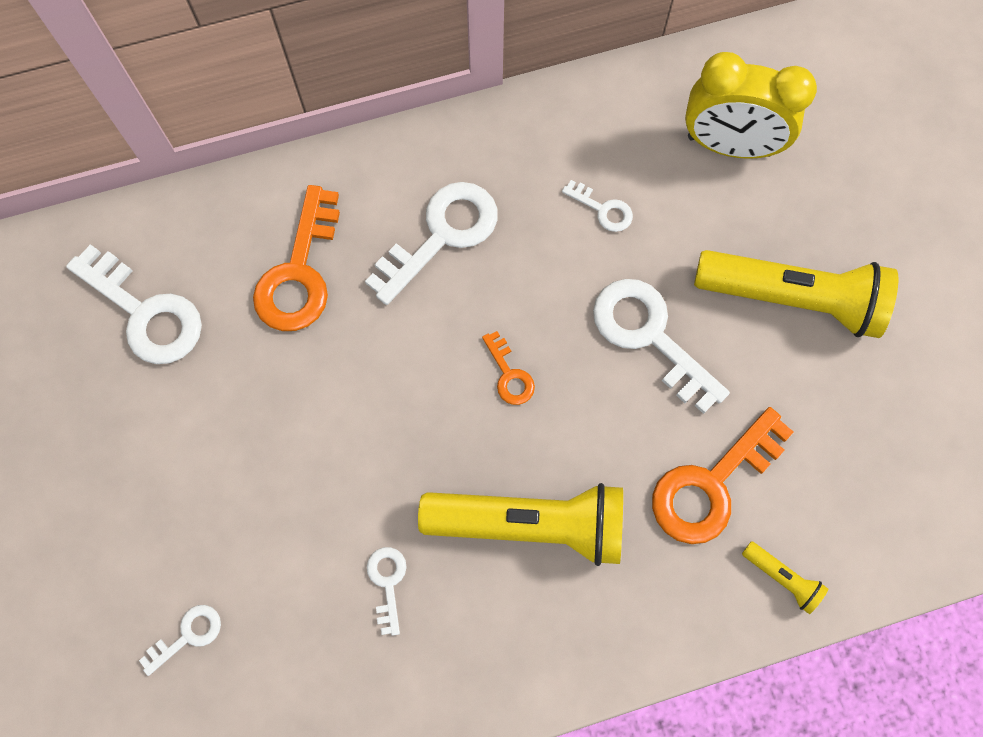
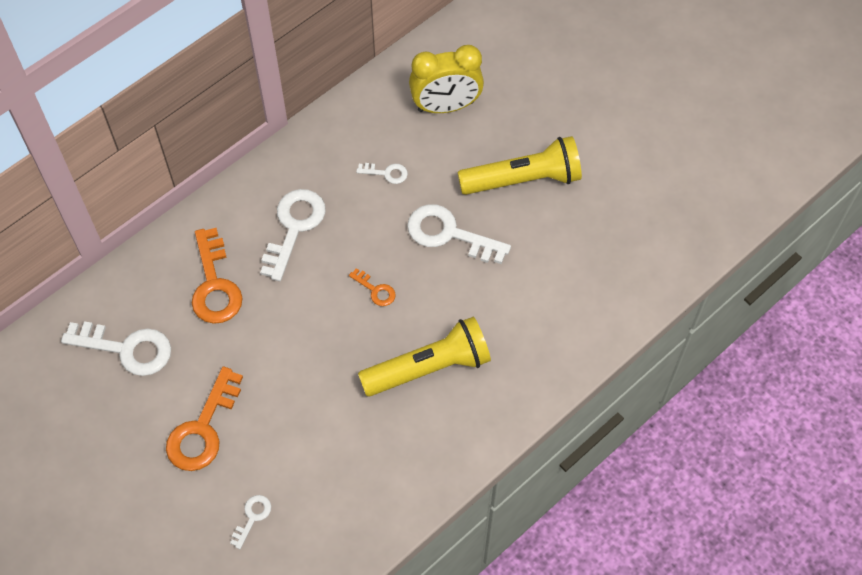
camera: 25 degrees left, 10 degrees down
white key [367,547,407,636] -> none
orange key [652,407,793,544] -> orange key moved to [166,367,243,471]
yellow flashlight [742,541,828,614] -> none

